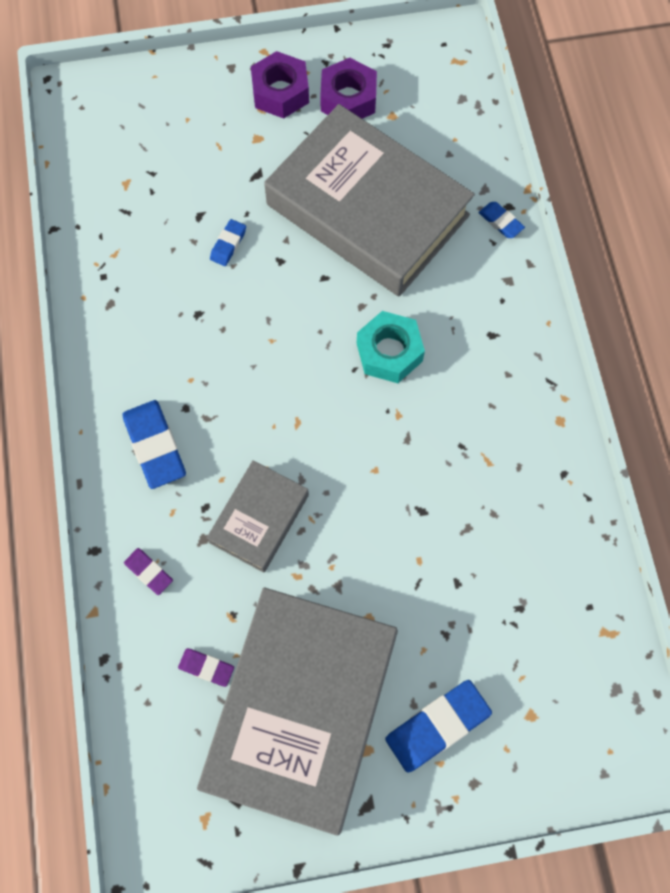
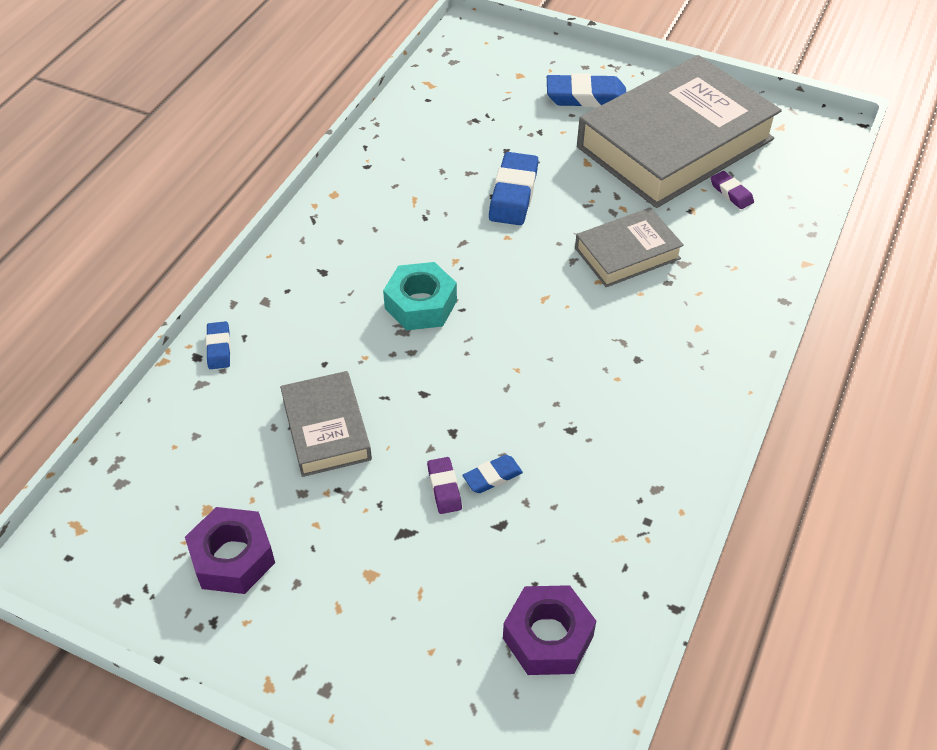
camera: 145 degrees left, 20 degrees down
blue eraser [122,400,186,489] -> blue eraser moved to [489,152,539,225]
purple eraser [124,548,173,595] -> purple eraser moved to [427,457,462,514]
purple nut [251,51,309,119] -> purple nut moved to [503,585,596,675]
grey book [264,104,475,296] -> grey book [280,371,372,477], size x0.49

